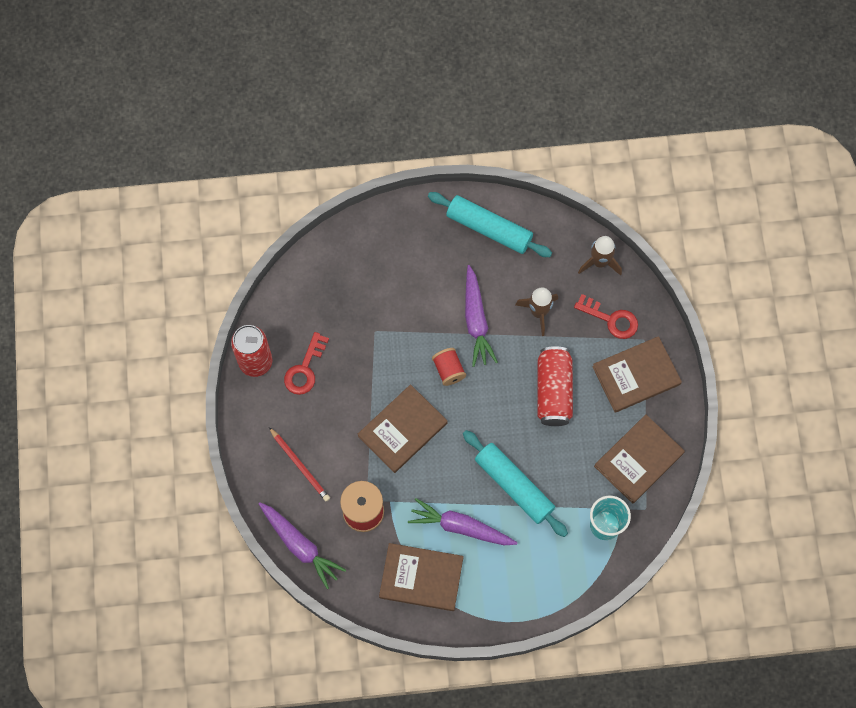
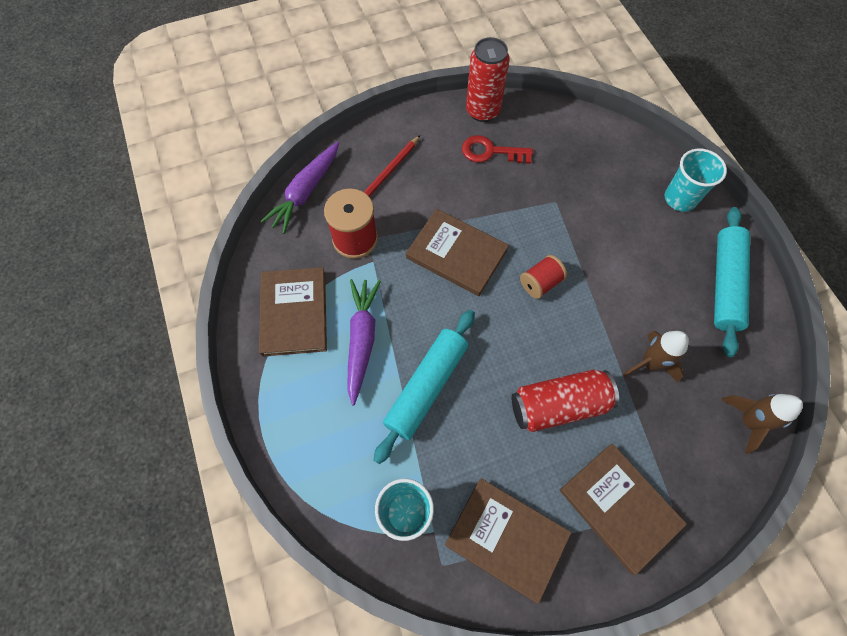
camera: 75 degrees right, 5 degrees down
purple carrot [465,265,498,367] -> none
red key [574,294,638,339] -> none
none -> turquoise cup [665,149,727,212]

